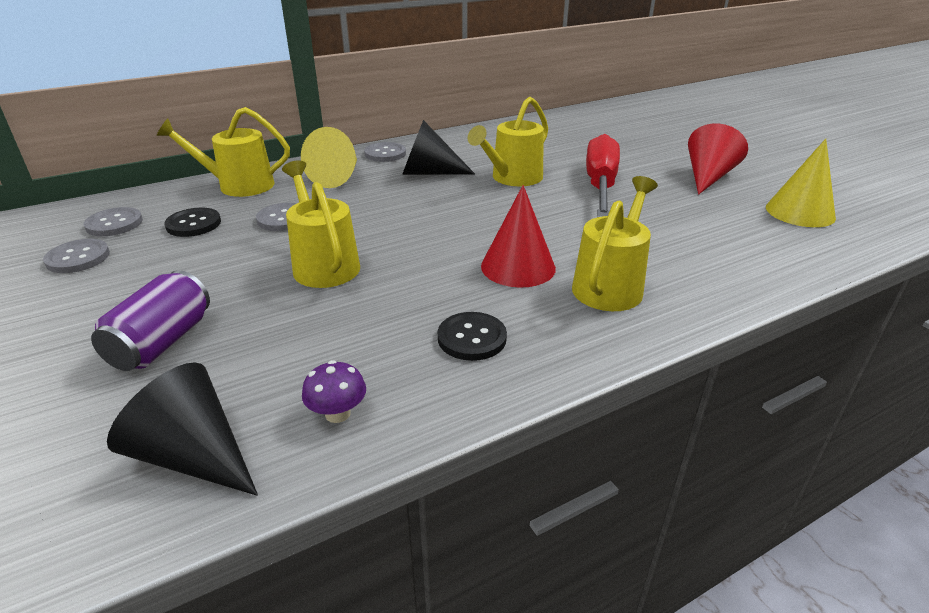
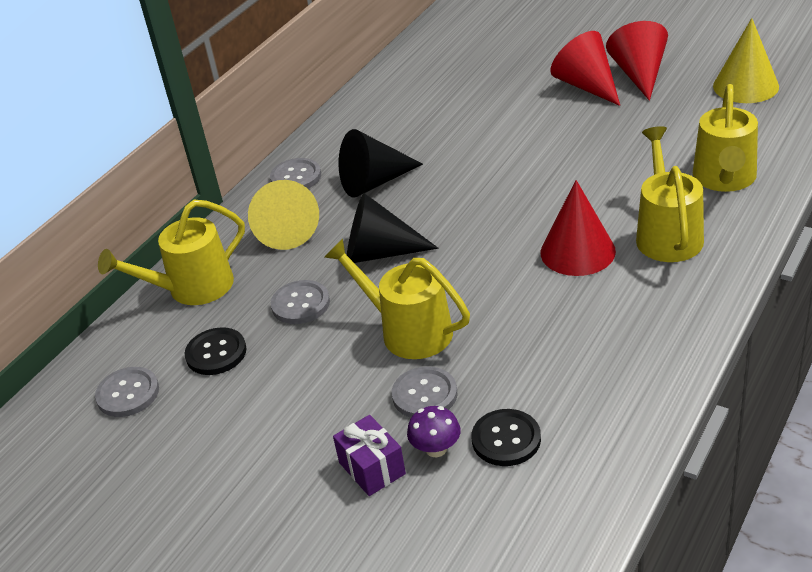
camera: 25 degrees left, 5 degrees up
grey button [43,239,110,273] -> grey button moved to [392,366,457,418]
purple can [91,270,210,371] -> purple gift [333,415,406,496]
black cone [107,362,258,496] -> black cone moved to [347,193,439,263]
purple mushroom [302,360,366,423] -> purple mushroom moved to [407,406,461,457]
black button [438,312,507,361] -> black button moved to [472,409,541,466]
yellow watering can [467,97,548,186] -> yellow watering can moved to [693,84,758,192]
red screwdriver [586,134,620,217] -> none
none -> red cone [550,31,620,106]

